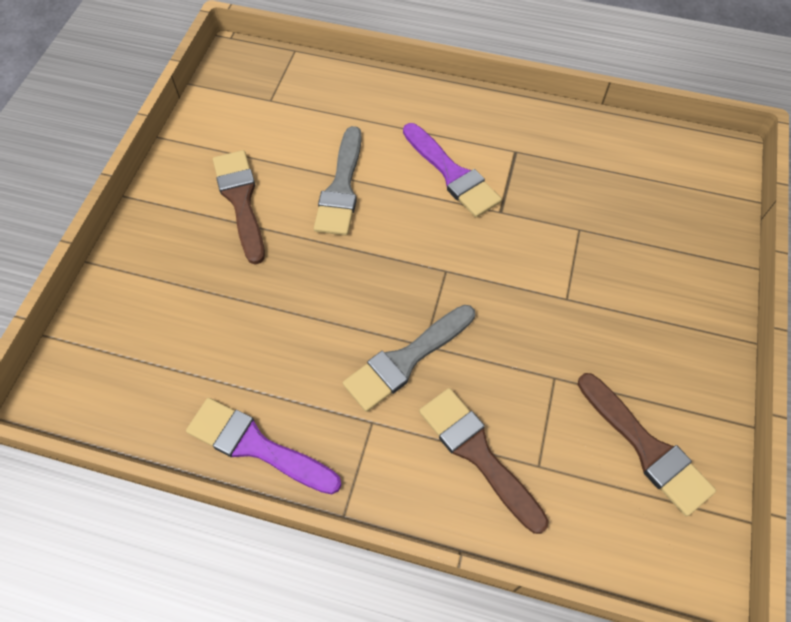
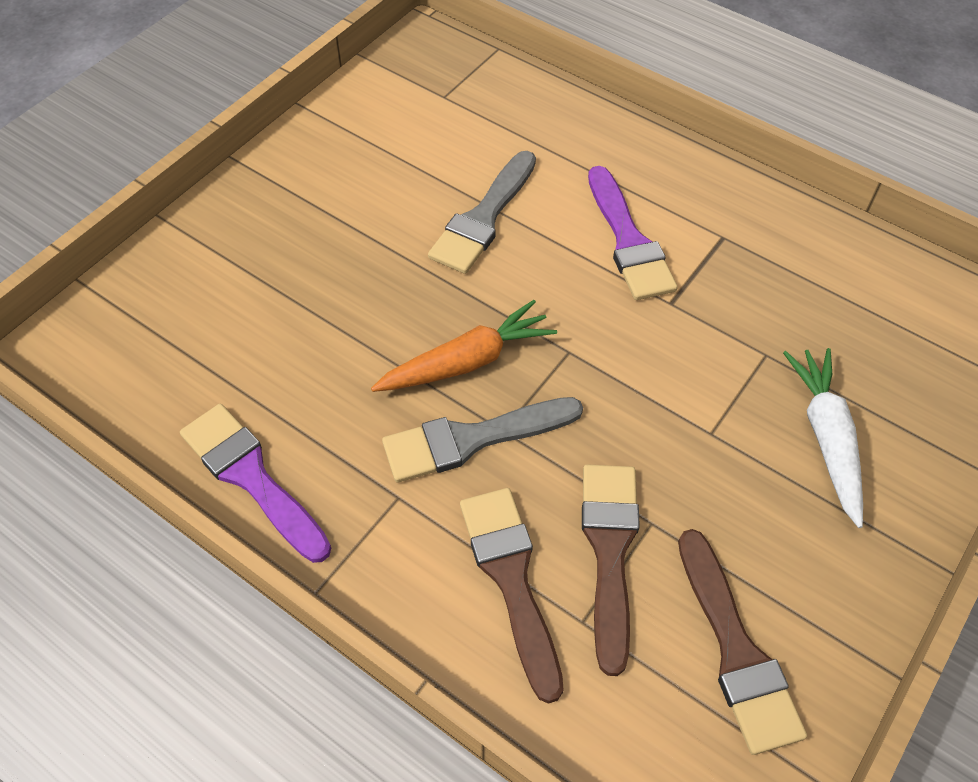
camera: 20 degrees right, 5 degrees down
brown brush [213,150,265,265] -> brown brush moved to [582,464,640,676]
none -> orange carrot [371,300,557,392]
none -> white carrot [783,348,863,528]

